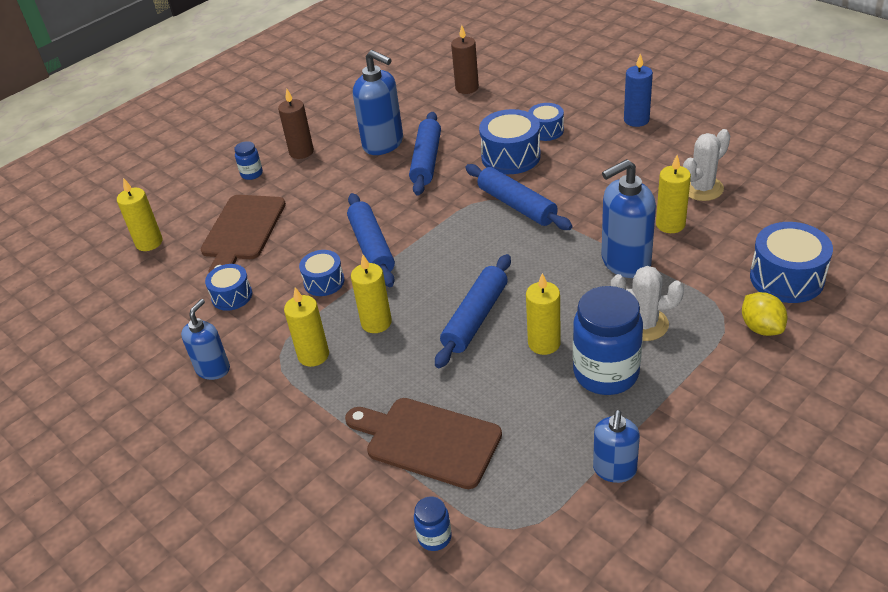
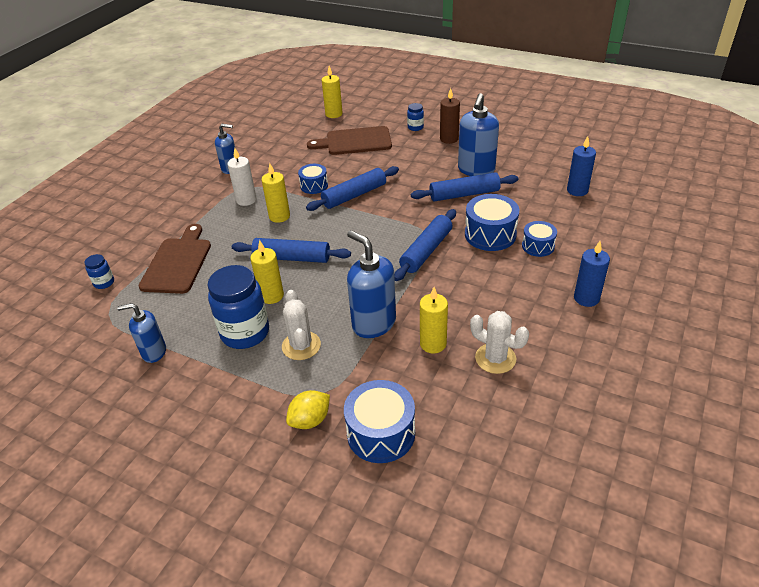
camera: 70 degrees right, 0 degrees up
blue drum [205,264,252,311] -> none
yellow candle [284,287,329,367] -> white candle [227,148,257,206]
brown candle [451,25,479,94] -> blue candle [567,136,596,196]

